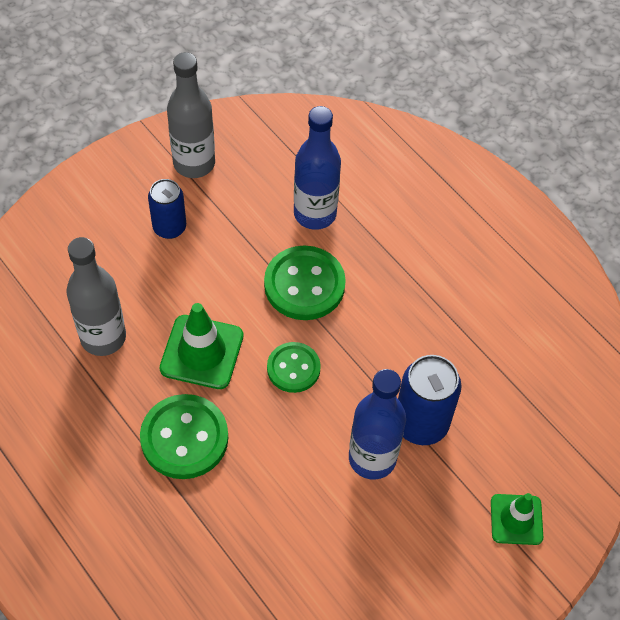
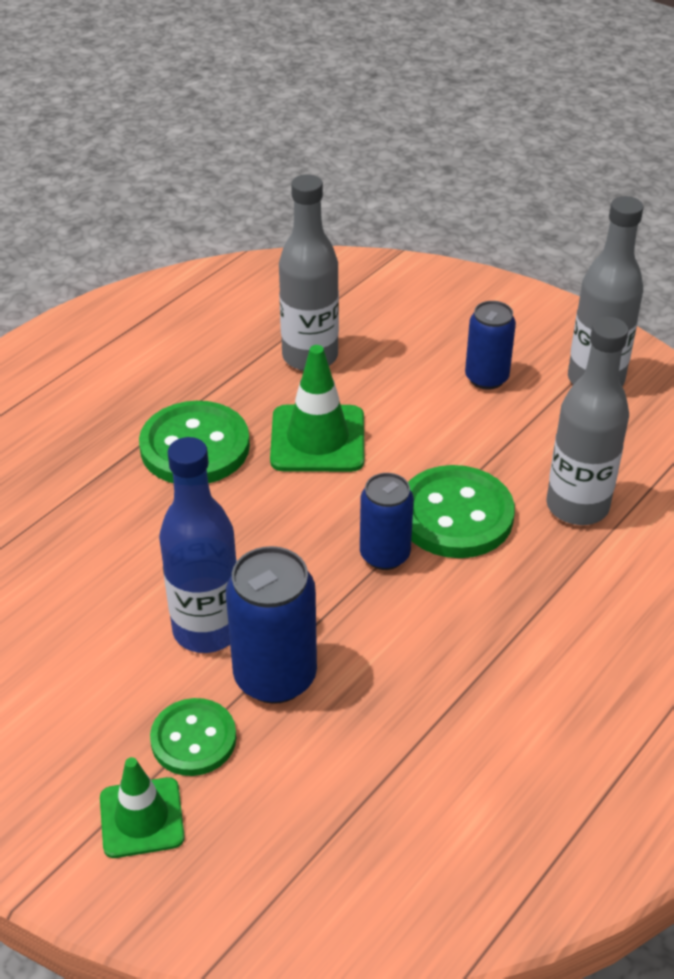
camera: 80 degrees right, 15 degrees down
green button [267,342,321,393] -> green button moved to [150,698,236,776]
blue bottle [294,106,341,230] -> grey bottle [547,317,629,525]
none -> blue can [360,473,414,570]

